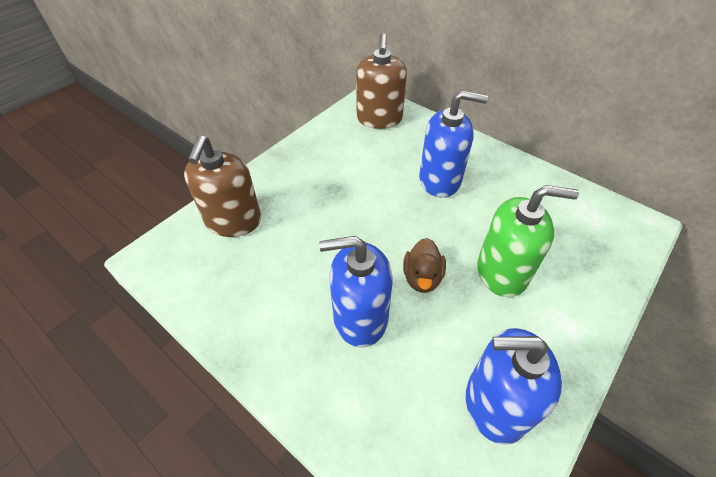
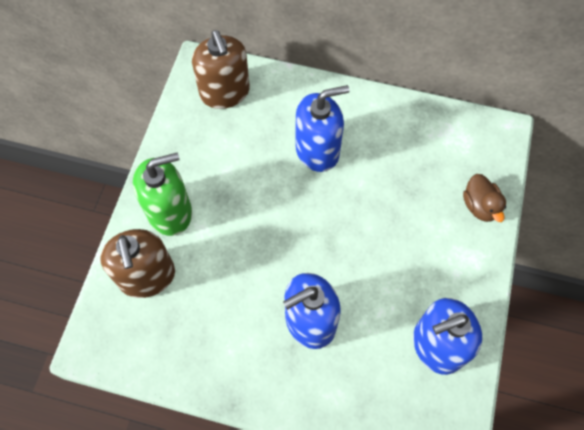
camera: 25 degrees left, 15 degrees up
brown duck [403,238,446,293] -> brown duck moved to [463,174,506,222]
green soap dispenser [477,185,579,297] -> green soap dispenser moved to [133,153,192,236]

